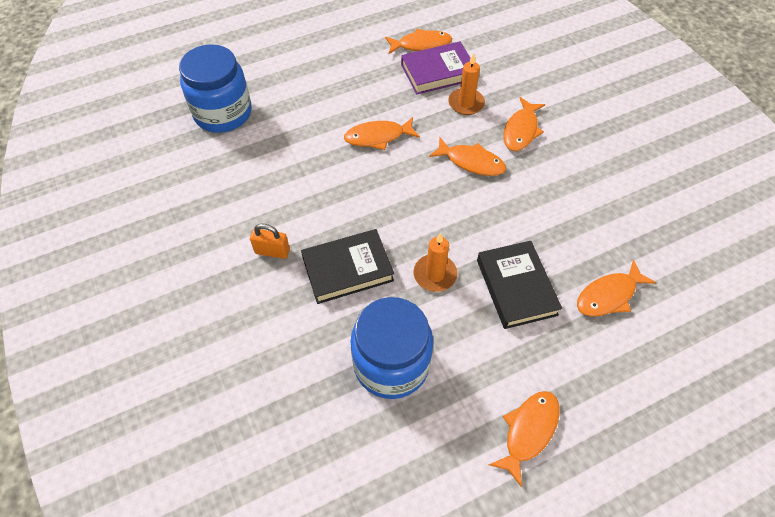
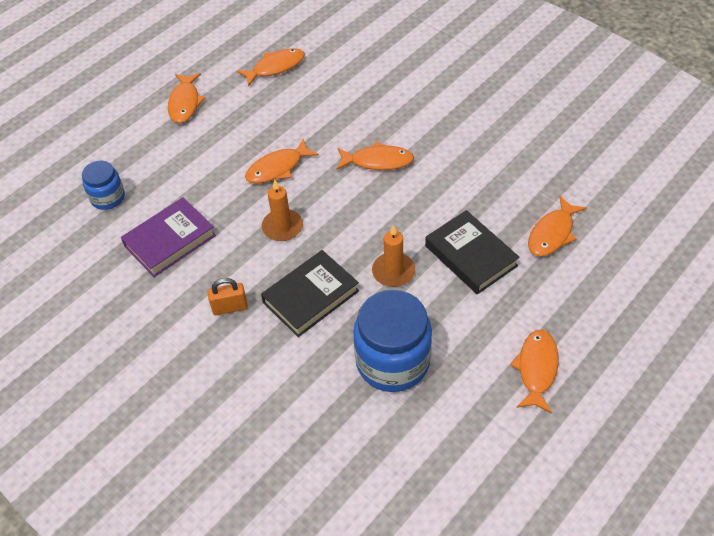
camera: 20 degrees left, 5 degrees down
blue jar [179,44,252,133] -> blue jar [82,161,125,210], size x0.55
purple book [401,41,471,95] -> purple book moved to [121,198,216,277]
orange candle [448,53,485,115] -> orange candle moved to [262,180,303,241]
orange fish [503,97,545,151] -> orange fish moved to [168,73,205,123]

